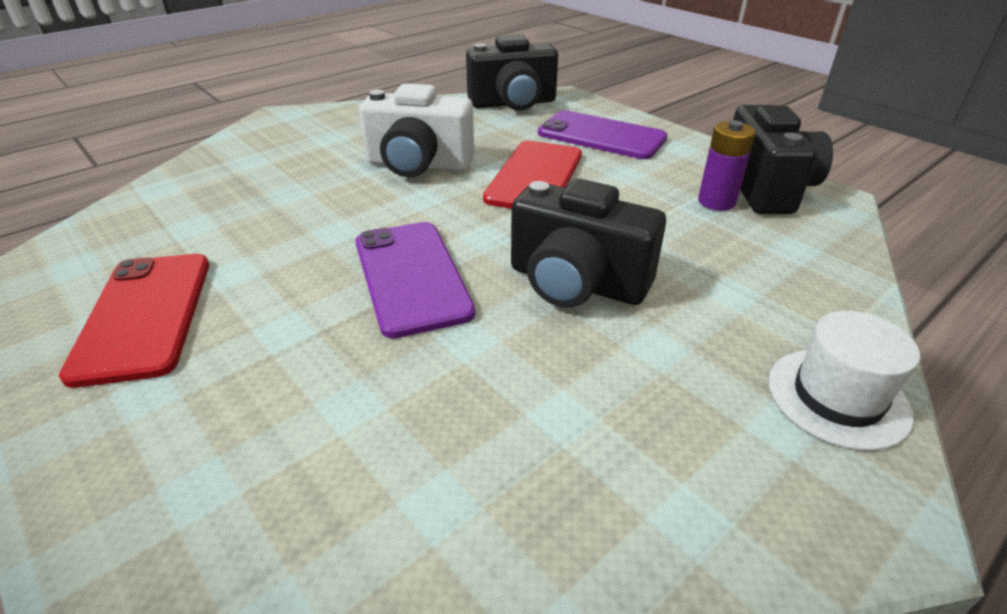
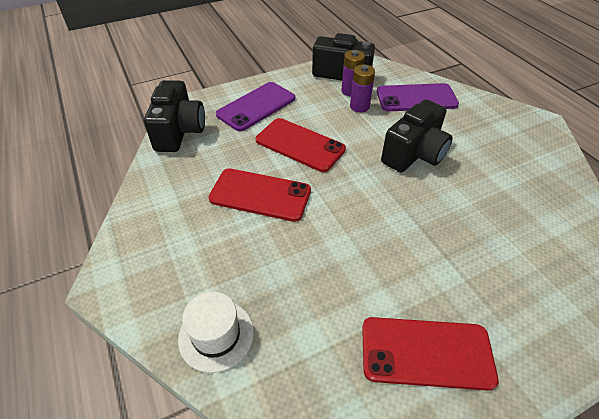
camera: 75 degrees left, 10 degrees up
purple phone [356,222,476,339] -> purple phone moved to [377,83,459,111]
white camera [359,83,474,177] -> red phone [208,168,311,222]
white hat [768,311,920,451] -> white hat moved to [178,292,254,373]
none -> purple battery [350,65,375,112]

